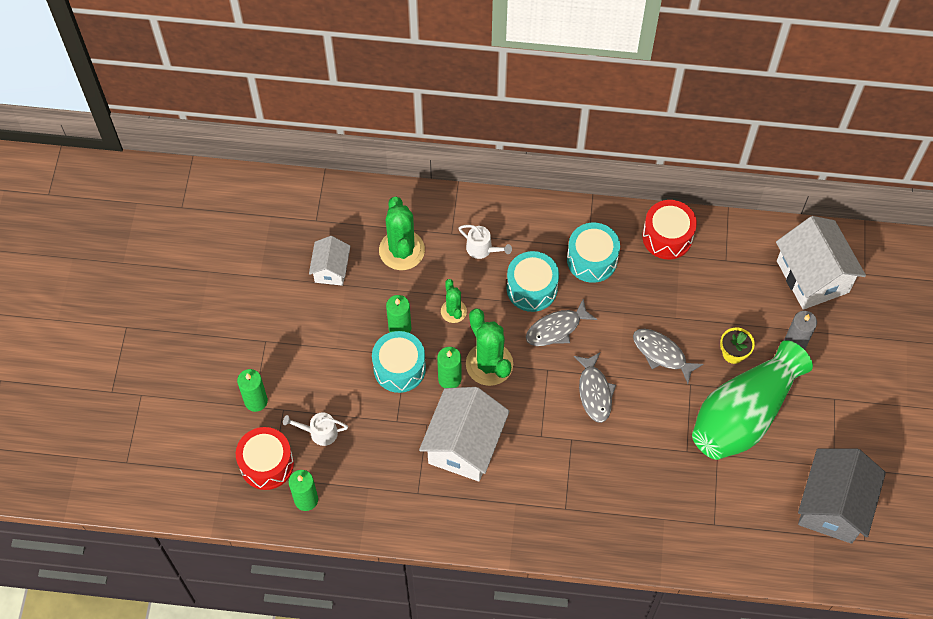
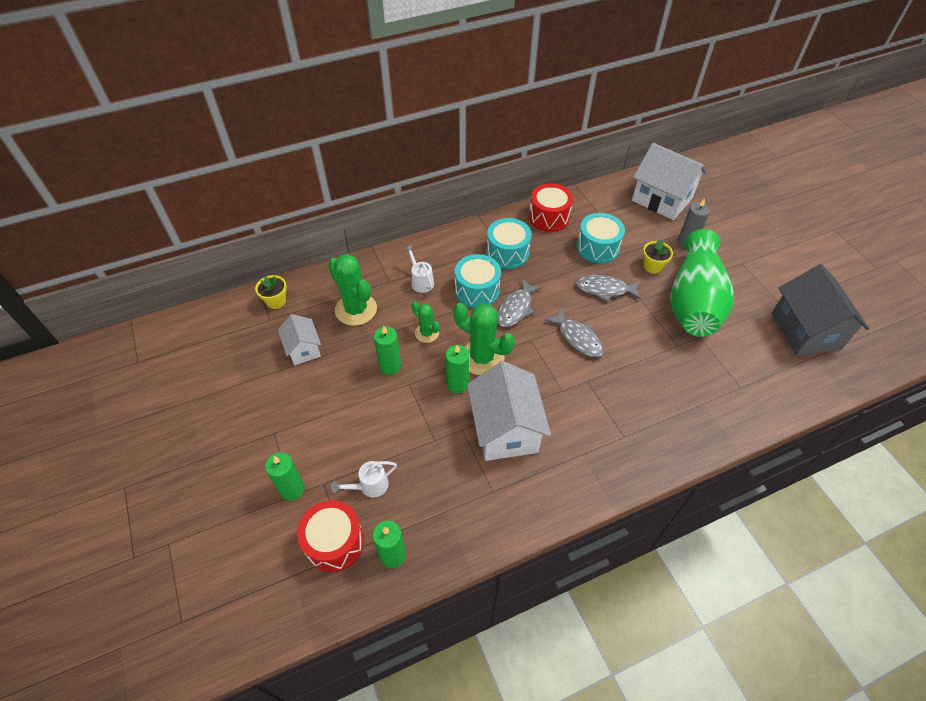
camera: 30 degrees left, 10 degrees down
turquoise drum [372,331,426,393] -> turquoise drum moved to [576,213,625,264]
white watering can [458,225,512,259] -> white watering can turned 120 degrees counterclockwise [404,245,434,293]
none -> yellow flower pot [255,275,287,309]

